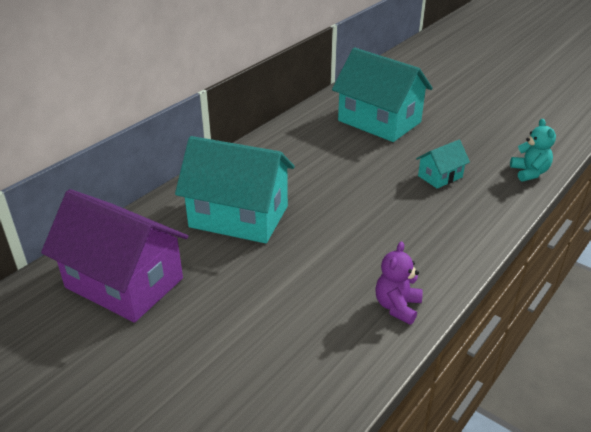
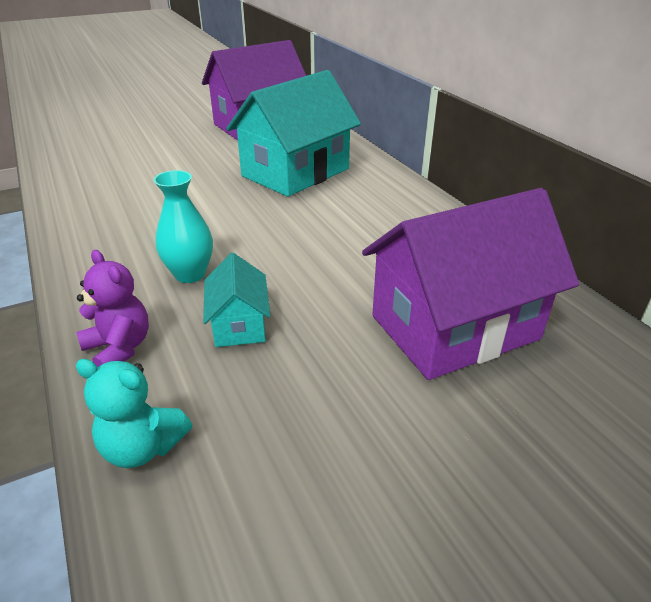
camera: 115 degrees right, 0 degrees up
turquoise house [332,48,433,142] -> purple house [362,188,579,380]
purple teddy bear [375,242,423,325] -> purple teddy bear moved to [76,250,149,368]
none -> turquoise vase [153,170,213,283]

